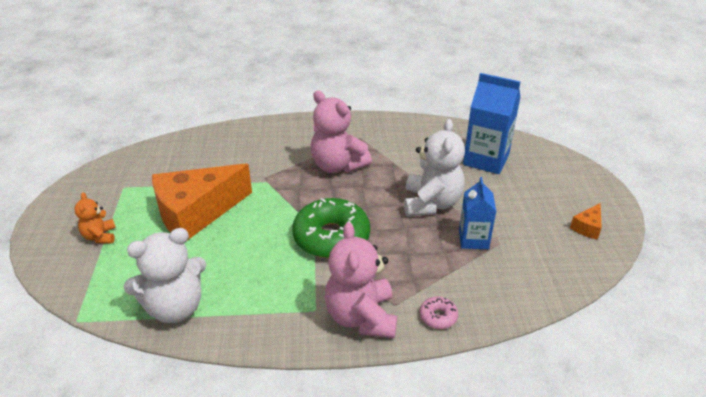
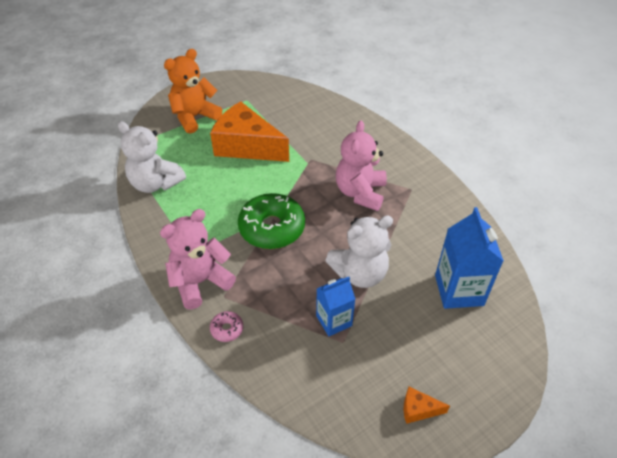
camera: 60 degrees right, 10 degrees up
orange teddy bear [74,192,116,244] -> orange teddy bear [164,49,222,134], size x1.90

